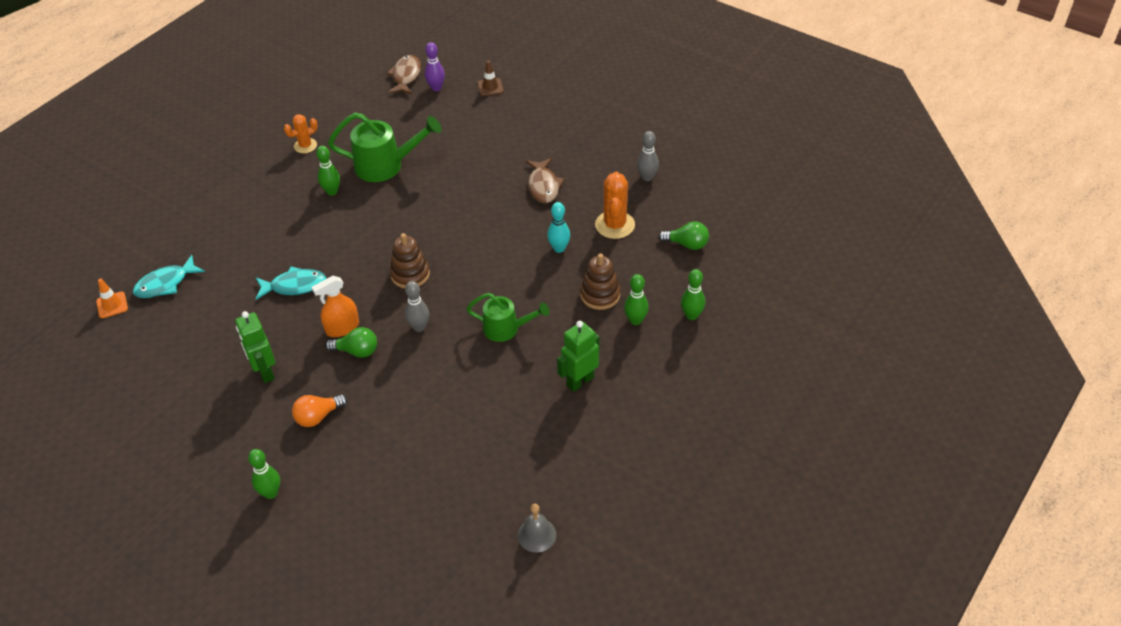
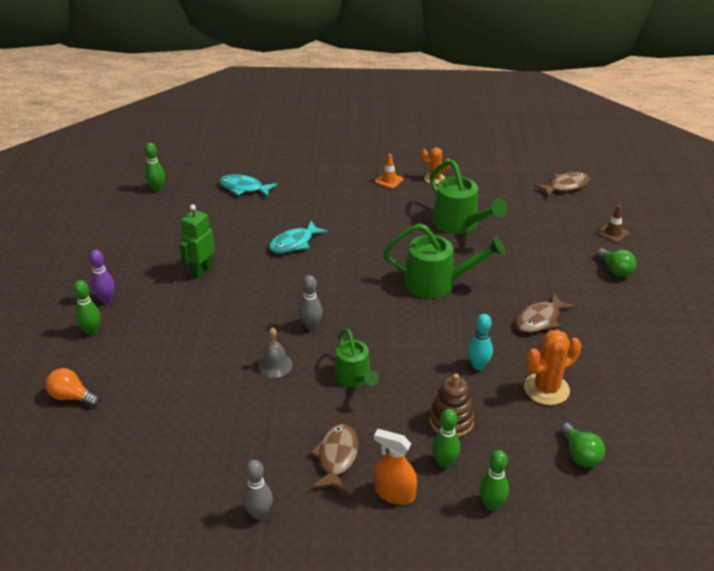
camera: 55 degrees right, 10 degrees down
orange traffic cone [96,279,128,318] -> orange traffic cone moved to [375,154,404,189]
turquoise fish [256,266,326,300] -> turquoise fish turned 90 degrees clockwise [269,221,328,253]
orange light bulb [292,394,347,427] -> orange light bulb moved to [46,368,99,407]
orange spray bottle [312,276,359,337] -> orange spray bottle moved to [374,429,417,505]
green bowling pin [316,146,340,196] -> green bowling pin moved to [145,143,165,192]
green light bulb [325,327,377,358] -> green light bulb moved to [596,248,636,277]
brown stacking toy [390,233,430,289] -> none
purple bowling pin [425,42,445,91] -> purple bowling pin moved to [89,250,115,304]
grey bell [517,504,556,553] -> grey bell moved to [258,327,293,378]
green robot [557,321,600,392] -> brown fish [310,424,359,493]
grey bowling pin [637,131,659,181] -> grey bowling pin moved to [243,460,273,520]
none -> green watering can [383,223,505,299]

